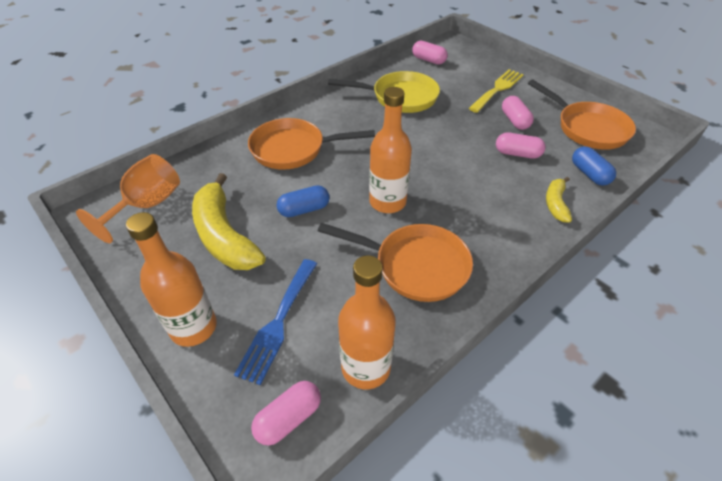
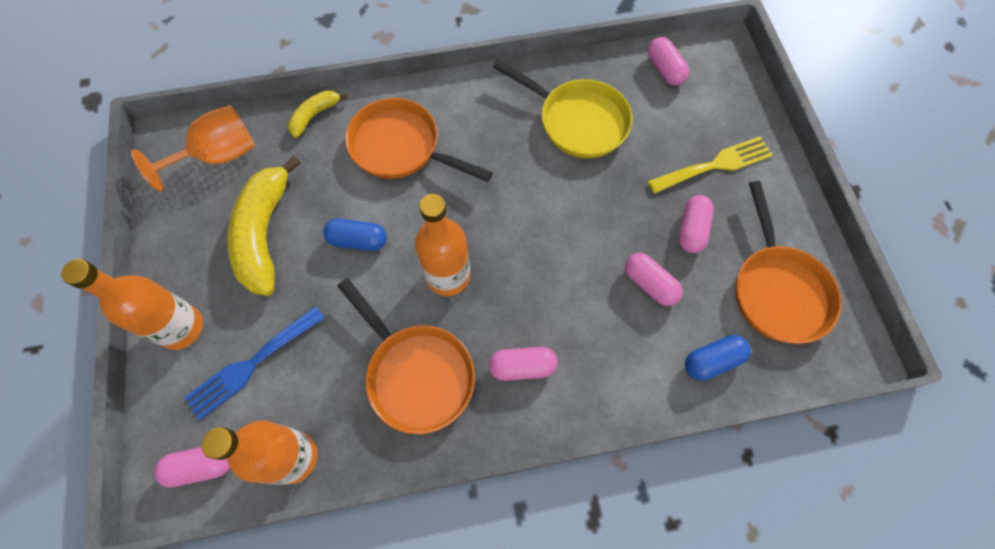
camera: 30 degrees right, 20 degrees up
yellow banana [546,177,572,223] -> yellow banana moved to [288,91,348,138]
blue capsule [572,146,616,186] -> blue capsule turned 60 degrees clockwise [685,335,751,381]
none -> pink capsule [489,347,557,381]

